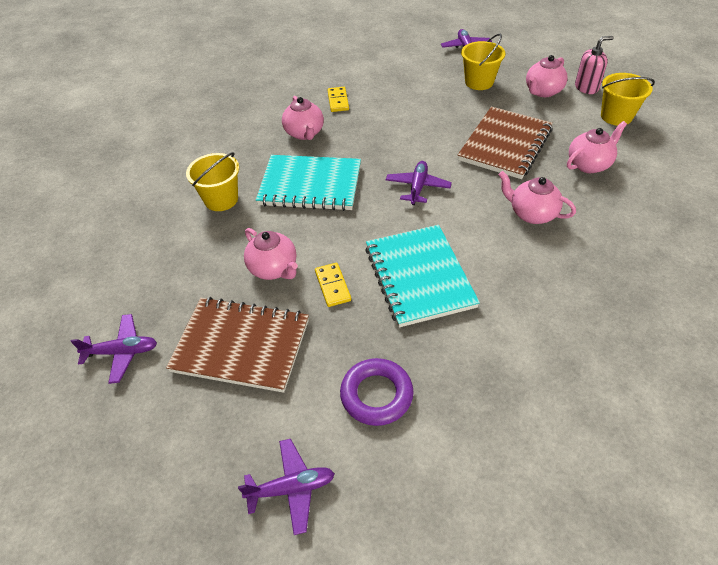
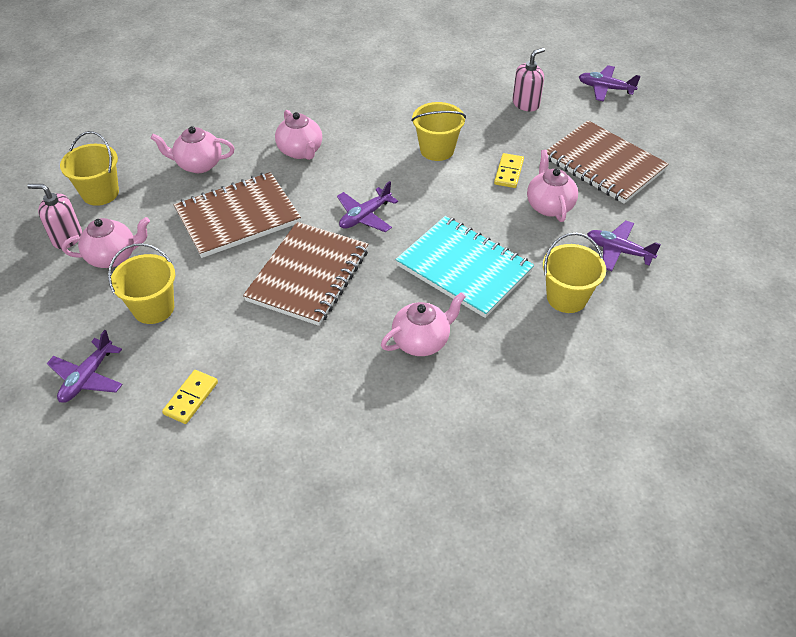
camera: 150 degrees left, 0 degrees up
purple plane [70,314,157,384] -> purple plane moved to [587,220,661,271]
pink teapot [282,96,324,140] -> pink teapot turned 45 degrees clockwise [381,292,466,356]
yellow domino [328,87,349,112] -> yellow domino moved to [162,370,218,424]
purple ring [340,358,414,426] -> pink soap dispenser [512,48,545,112]
turquoise notebook [365,225,480,327] -> yellow bucket [411,102,466,161]
none -> brown notebook [243,222,368,326]

